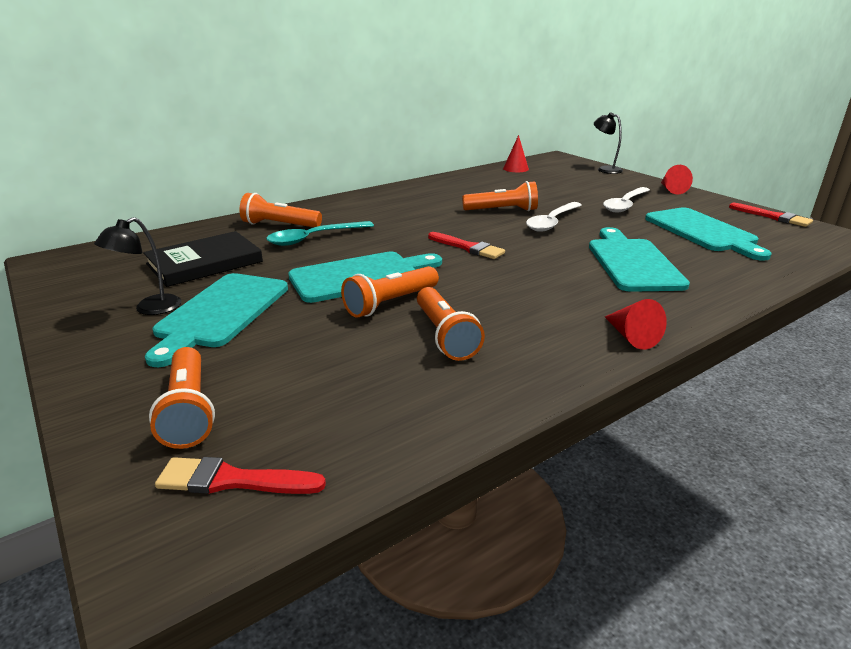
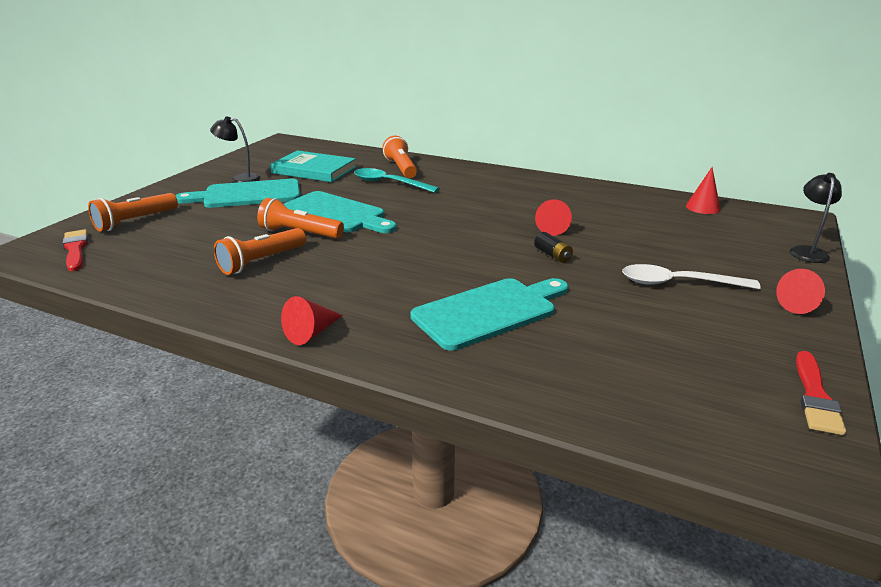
camera: 60 degrees right, 0 degrees up
black book [143,231,263,287] -> turquoise book [270,150,356,182]
red brush [428,232,505,259] -> none
orange flashlight [462,181,538,211] -> red cone [535,199,572,236]
white spoon [526,202,582,232] -> black battery [534,232,573,263]
turquoise cutting board [645,207,772,261] -> none

